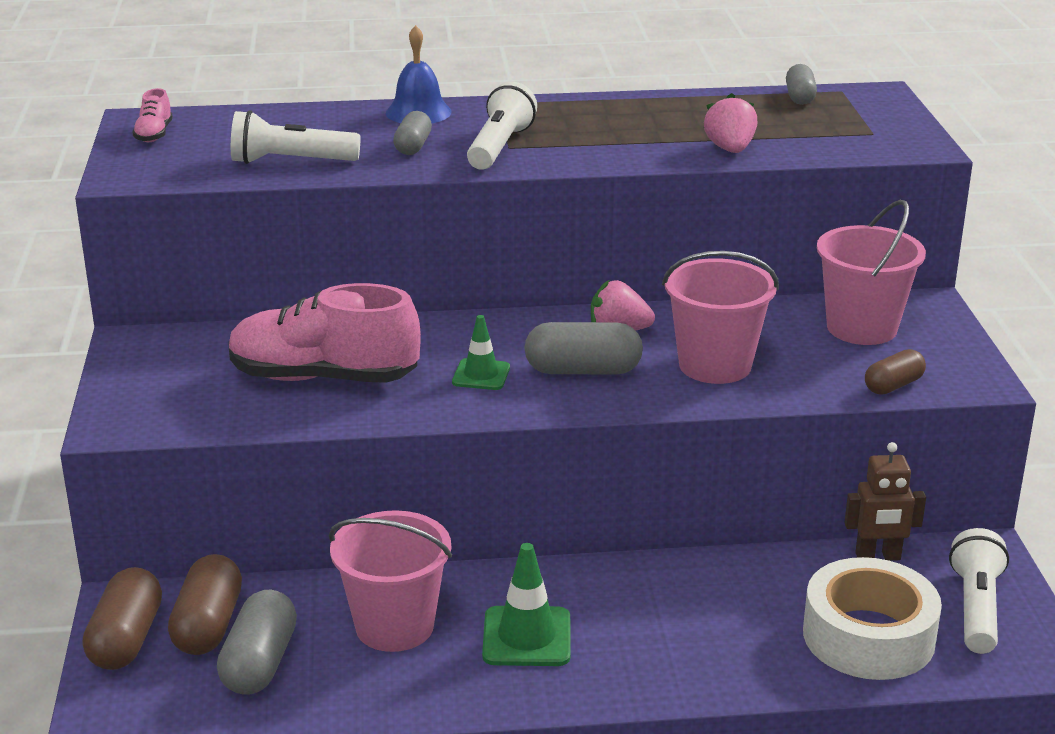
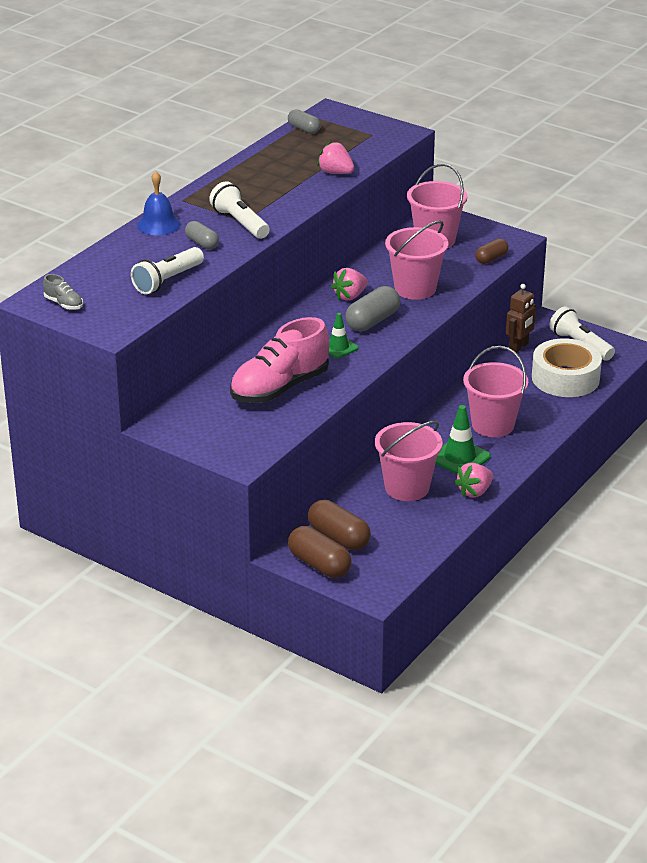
camera: 50 degrees left, 5 degrees up
pink shoe [132,88,173,142] -> grey shoe [43,274,83,310]
grey capsule [217,590,297,695] -> none
brown capsule [865,349,926,395] -> brown capsule turned 45 degrees clockwise [475,239,508,264]
none -> pink strawberry [454,463,493,497]
none -> pink bucket [463,346,528,437]

